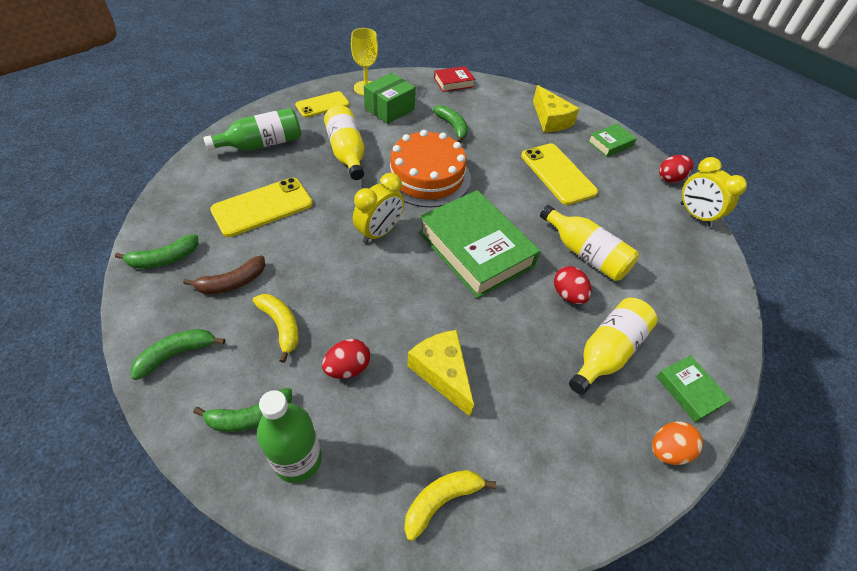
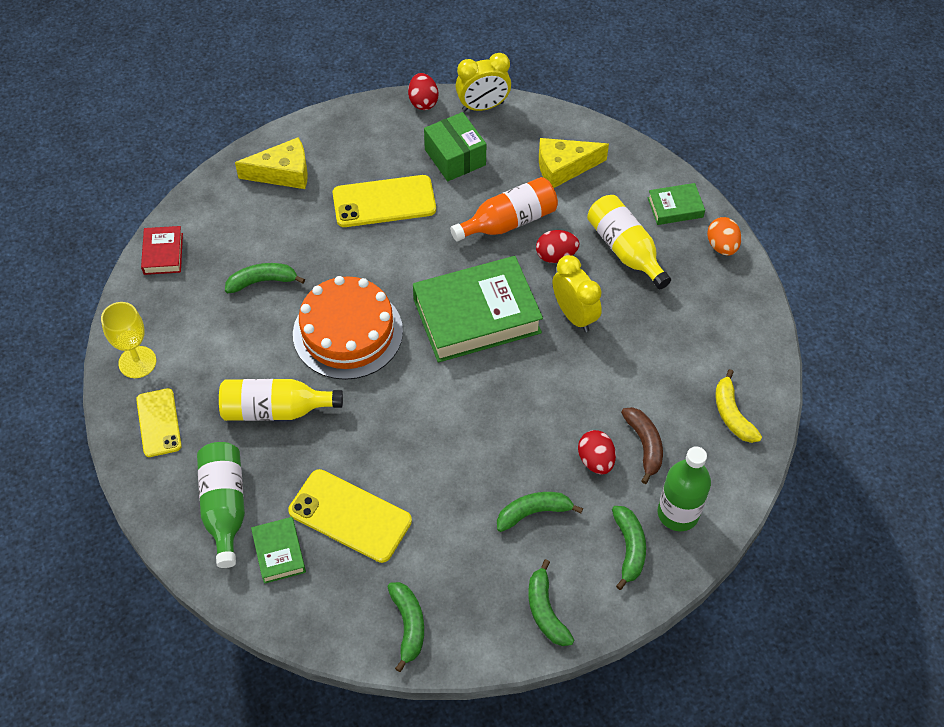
camera: 70 degrees left, 5 degrees up
brown banana [183,255,265,294] -> brown banana moved to [621,407,663,484]
yellow phone [210,178,313,237] -> yellow phone turned 45 degrees counterclockwise [288,469,412,563]
yellow banana [253,294,299,363] -> green banana [497,492,583,532]
yellow clock [353,173,404,243] -> yellow clock moved to [553,255,602,332]
green box [364,73,416,124] -> green box moved to [424,112,486,181]
yellow cheese [407,330,474,416] -> yellow cheese moved to [539,138,609,188]
yellow bottle [540,205,639,281] -> orange bottle [450,177,558,241]
green book [588,124,637,157] -> green book moved to [251,517,306,584]

